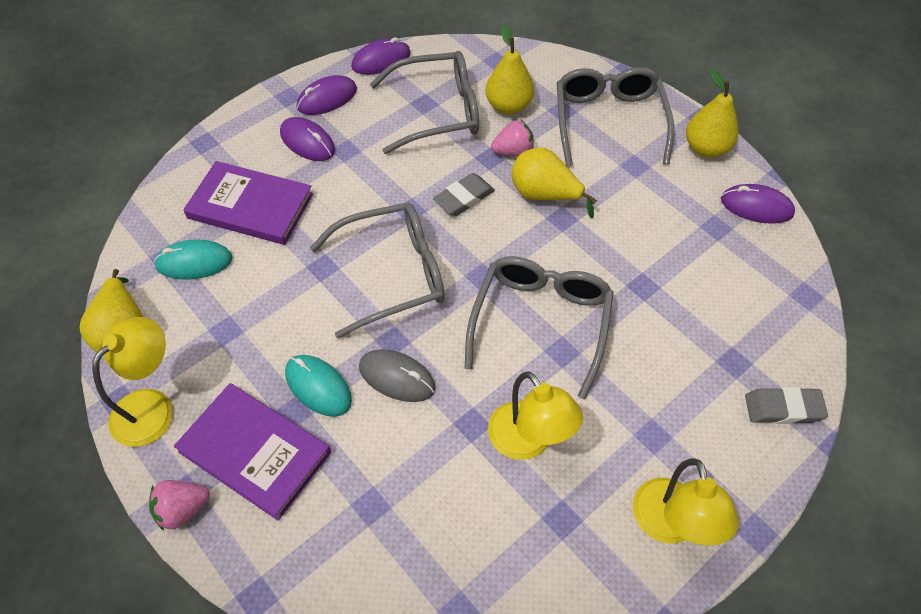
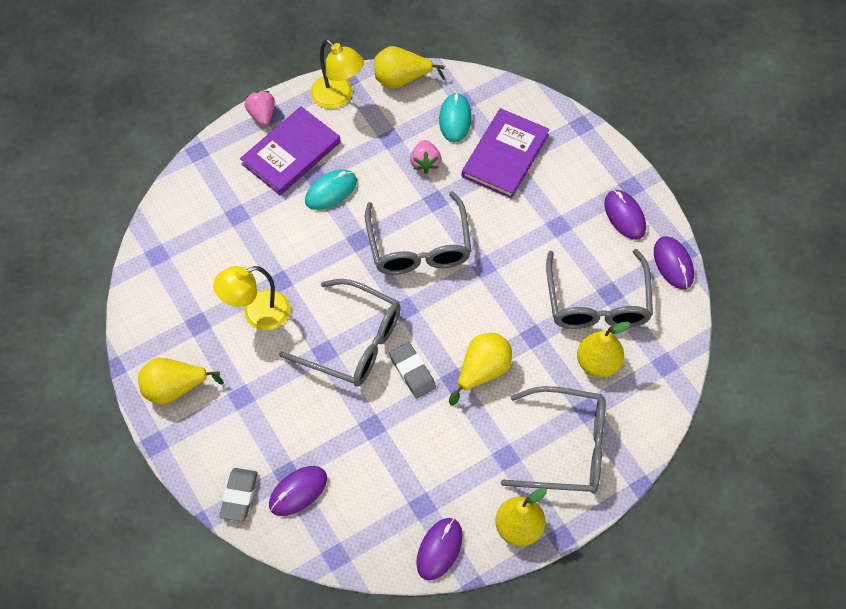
camera: 100 degrees right, 5 degrees up
purple mouse [280,117,335,161] -> purple mouse moved to [269,466,327,516]
grey mouse [359,349,435,402] -> none
grey eraser [433,173,495,216] -> grey eraser moved to [389,342,436,398]
pink strawberry [491,120,534,157] -> pink strawberry moved to [410,140,441,174]
yellow lamp [633,458,739,545] -> yellow pear [138,358,224,405]

